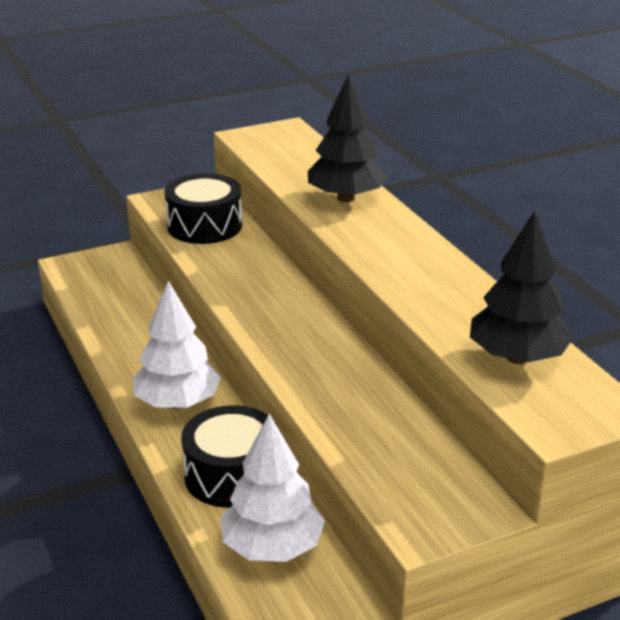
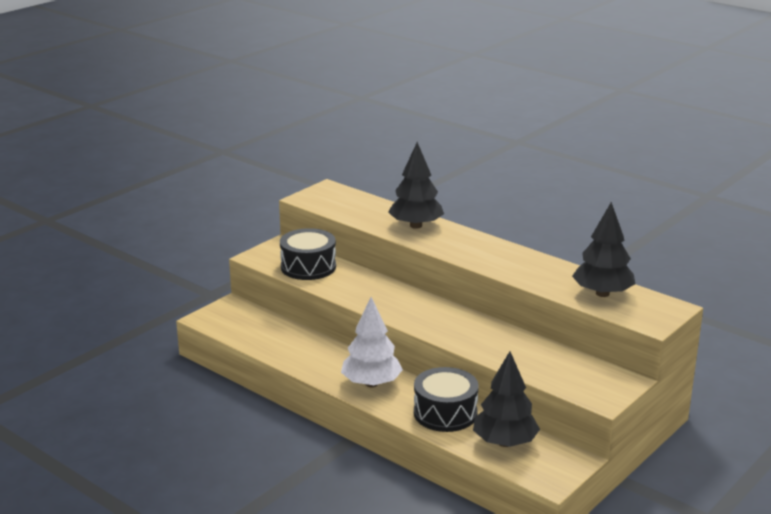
camera: 25 degrees left, 5 degrees down
white tree [221,414,325,562] -> black tree [473,351,540,447]

